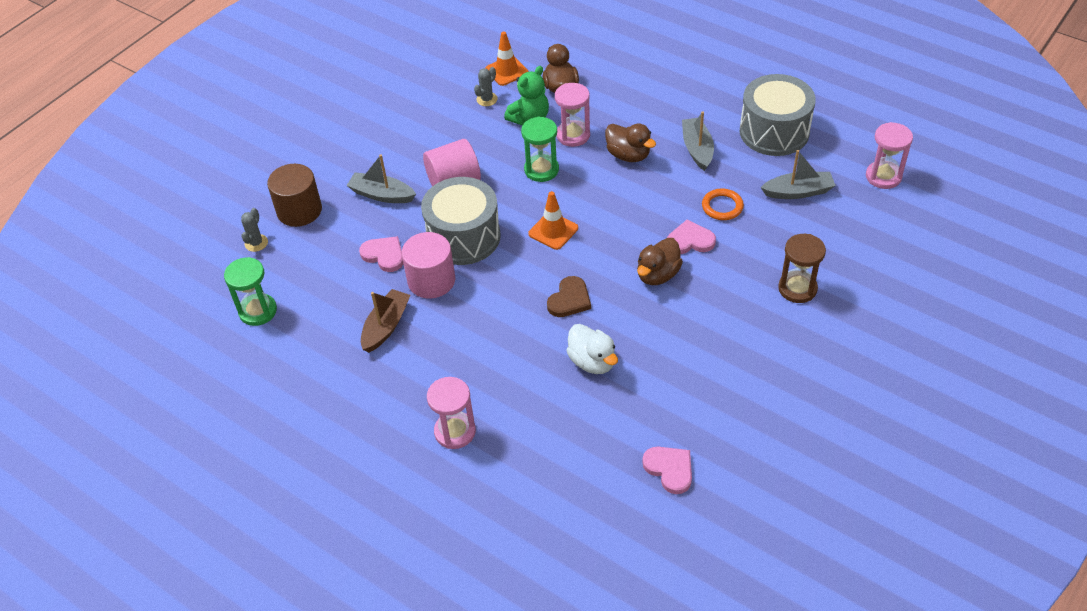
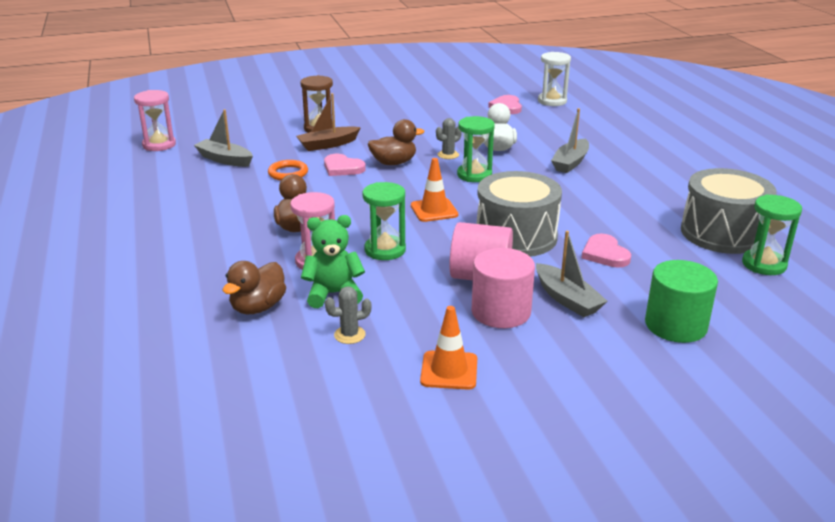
camera: 145 degrees left, 20 degrees down
grey cactus [241,208,268,252] -> grey cactus moved to [436,118,462,159]
brown cylinder [267,164,322,227] -> green cylinder [645,260,718,343]
brown boat [361,289,410,353] -> brown boat moved to [296,93,361,151]
pink cylinder [402,232,455,299] -> pink cylinder moved to [471,248,535,328]
pink hourglass [427,377,476,449] -> none
orange traffic cone [485,31,528,86] -> orange traffic cone moved to [420,306,477,390]
brown heart [547,276,591,317] -> green hourglass [457,116,495,182]
grey boat [682,111,714,171] -> grey boat moved to [551,108,589,173]
grey drum [740,74,816,156] -> grey drum moved to [681,168,777,254]
none -> white hourglass [538,52,571,106]

